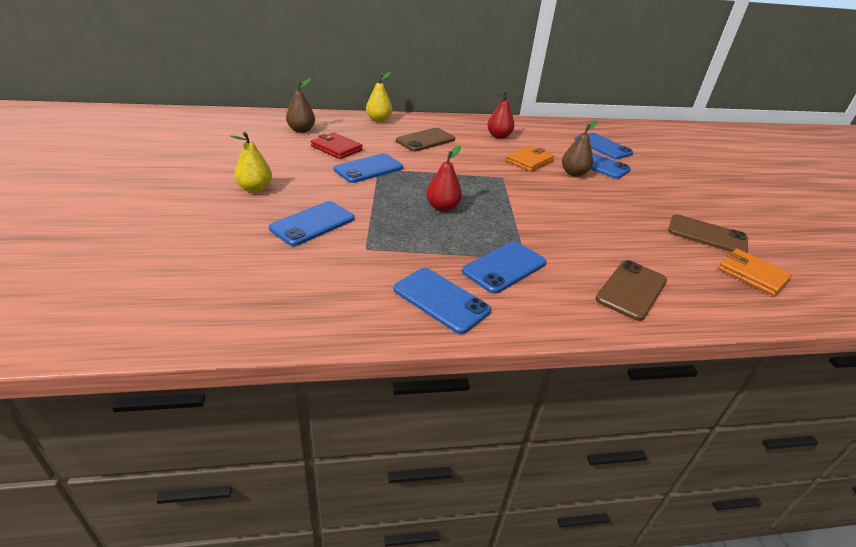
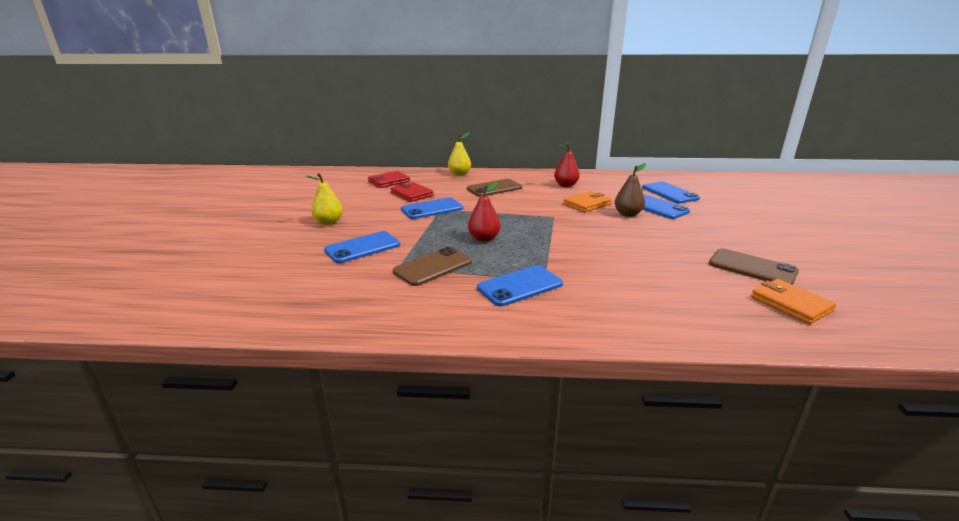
camera: 15 degrees right, 10 degrees down
brown pear [286,79,315,133] -> red wallet [368,171,410,188]
blue phone [394,268,491,334] -> none
brown phone [595,260,667,321] -> brown phone moved to [393,247,472,286]

